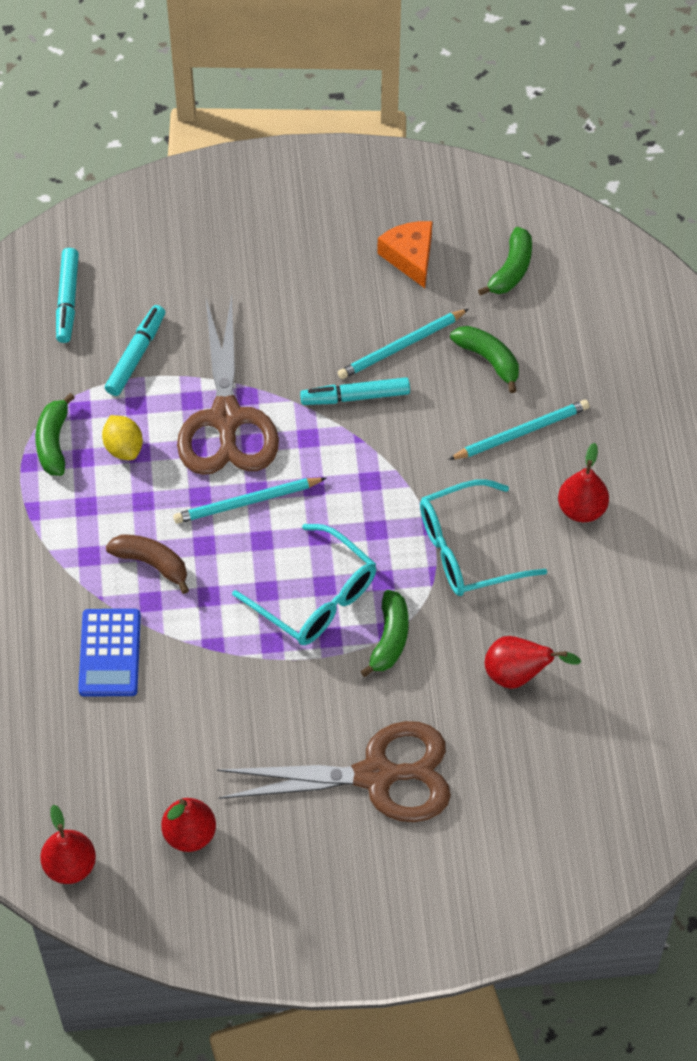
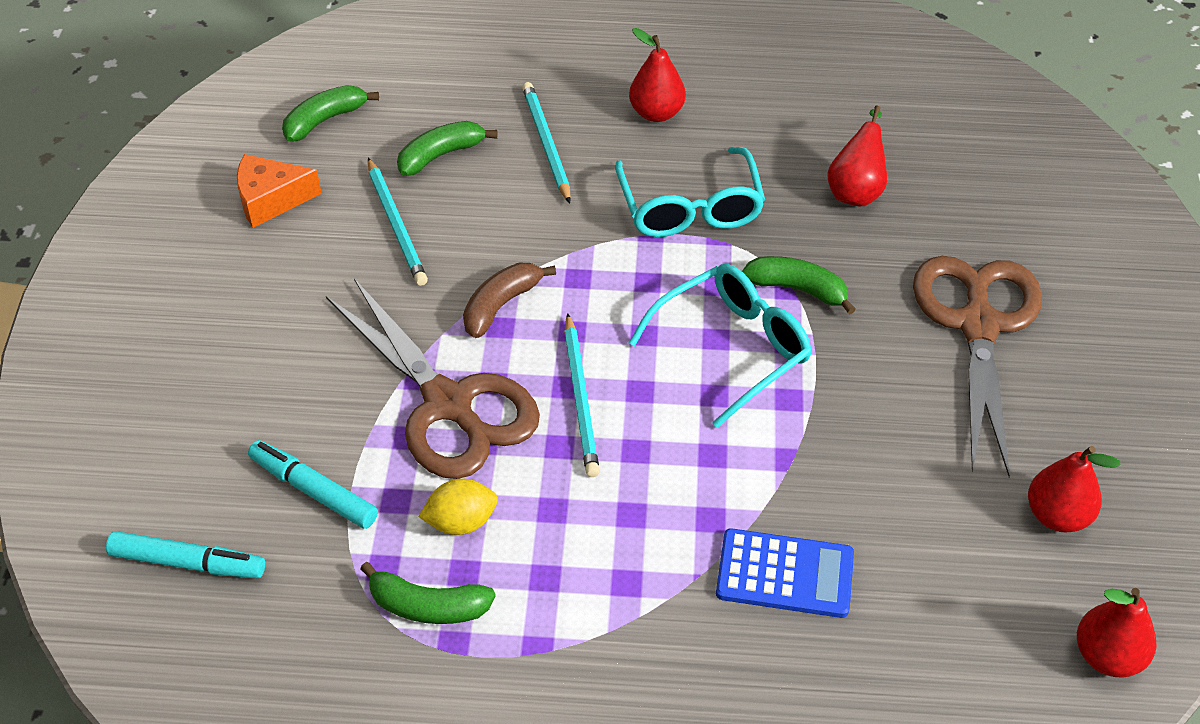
camera: 80 degrees left, 10 degrees down
brown banana [106,535,189,594] -> brown banana moved to [463,263,556,338]
brown scissors [177,295,279,475] -> brown scissors turned 45 degrees clockwise [326,278,540,479]
turquoise marker [300,377,410,405] -> none
green banana [478,227,532,296] -> green banana turned 75 degrees counterclockwise [282,85,379,142]

